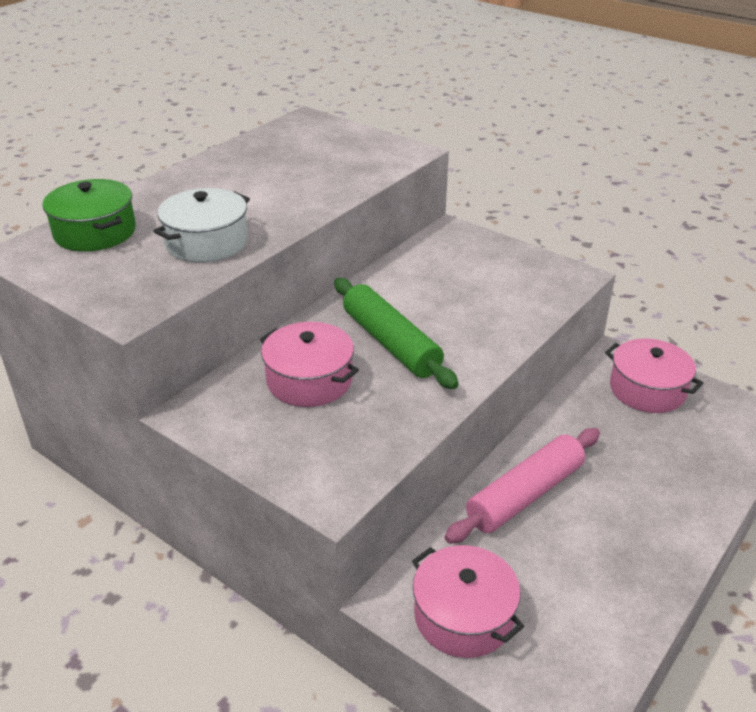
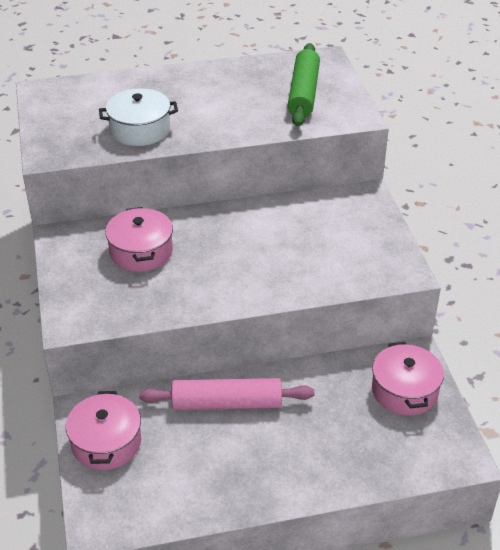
camera: 40 degrees right, 5 degrees up
green pot [42,179,136,252] -> none
green rolling pin [334,278,459,389] -> green rolling pin moved to [287,43,320,126]

